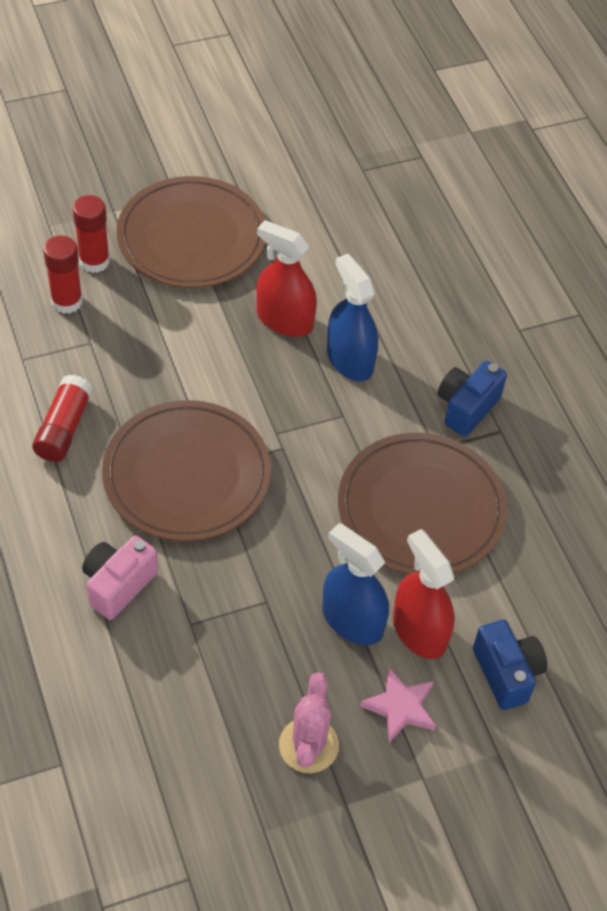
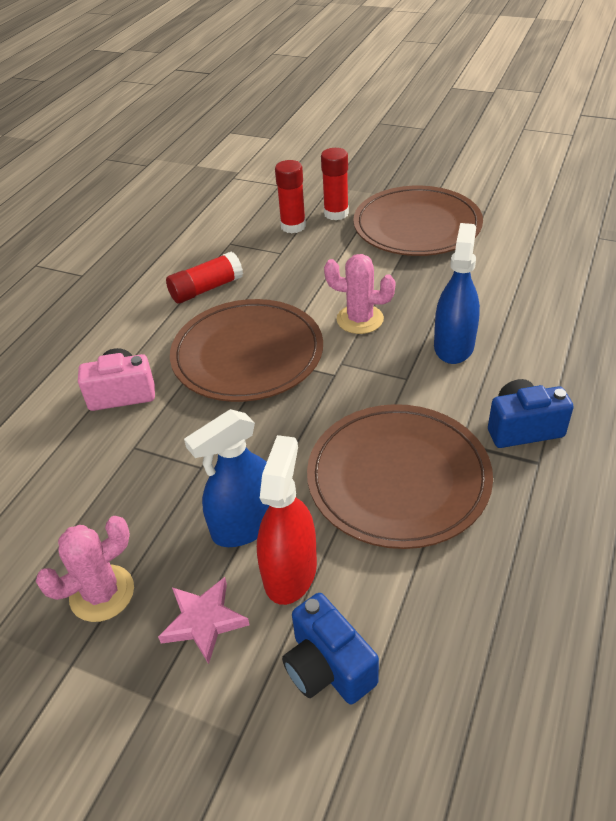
camera: 50 degrees right, 10 degrees down
red spray bottle [256,220,317,337] -> none
blue spray bottle [322,523,389,645] -> blue spray bottle turned 120 degrees counterclockwise [184,409,269,547]
blue camera [473,620,547,710] -> blue camera turned 120 degrees clockwise [282,593,379,704]
none -> pink cactus [324,254,396,334]

